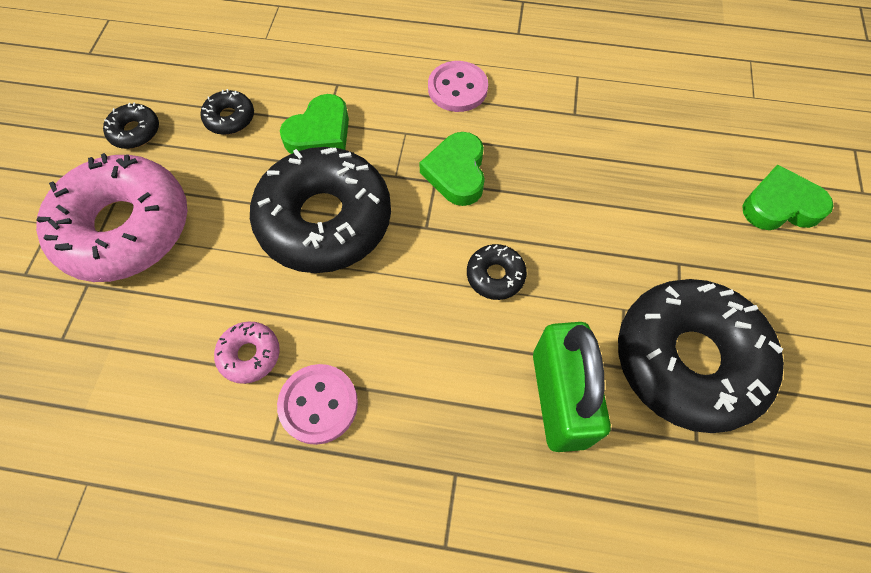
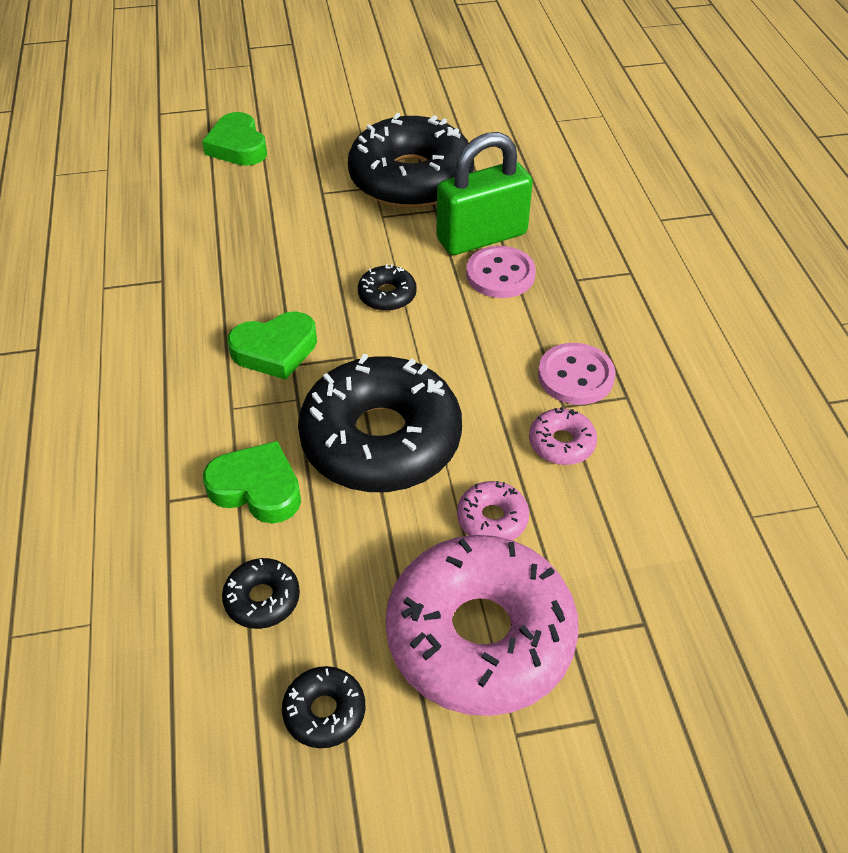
camera: 110 degrees left, 15 degrees down
pink button [428,61,488,112] -> pink button moved to [466,246,536,298]
none -> pink donut [457,481,529,540]

